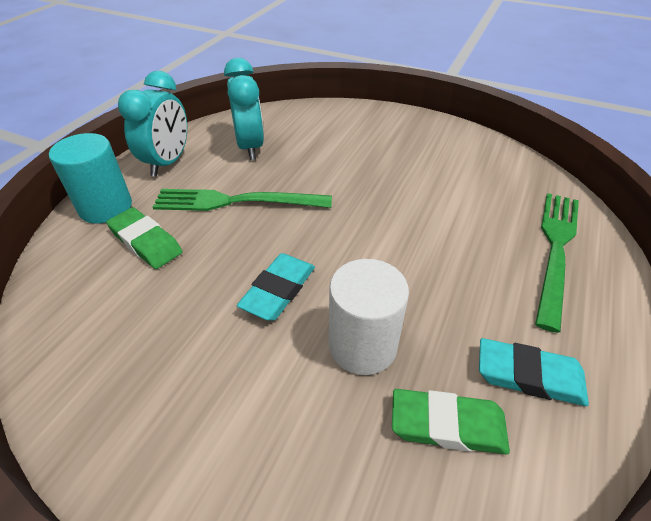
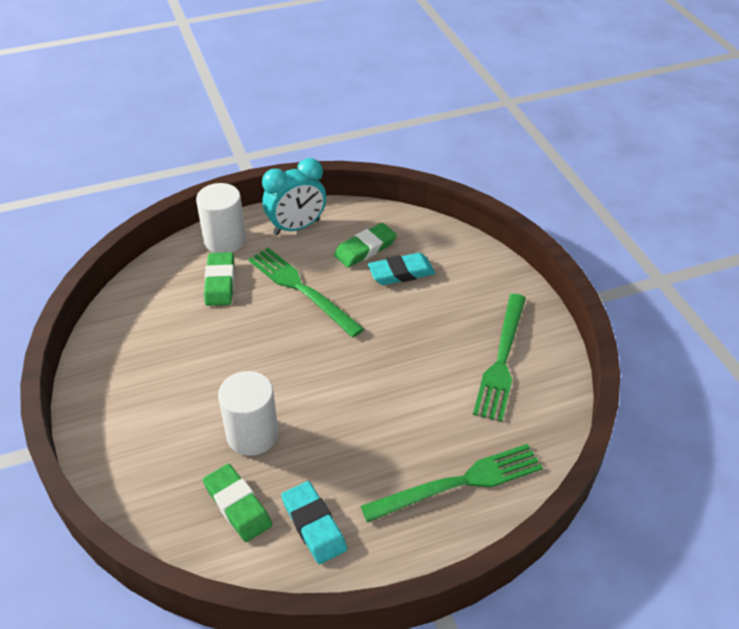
camera: 45 degrees right, 0 degrees up
turquoise cylinder [49,133,132,224] -> white cylinder [196,183,246,253]
turquoise clock [224,58,264,160] -> green eraser [334,223,397,268]
turquoise eraser [237,253,315,321] -> turquoise eraser moved to [368,253,435,285]
none -> green fork [473,294,526,421]

